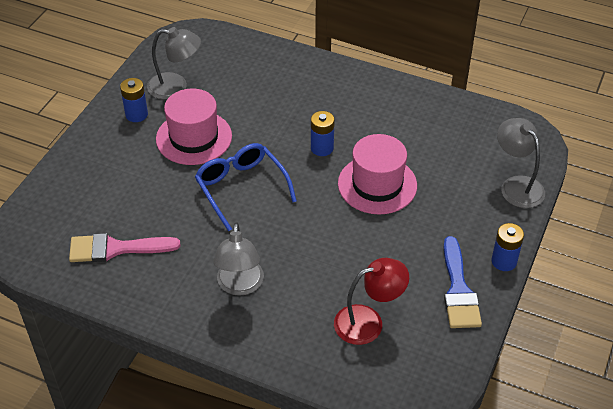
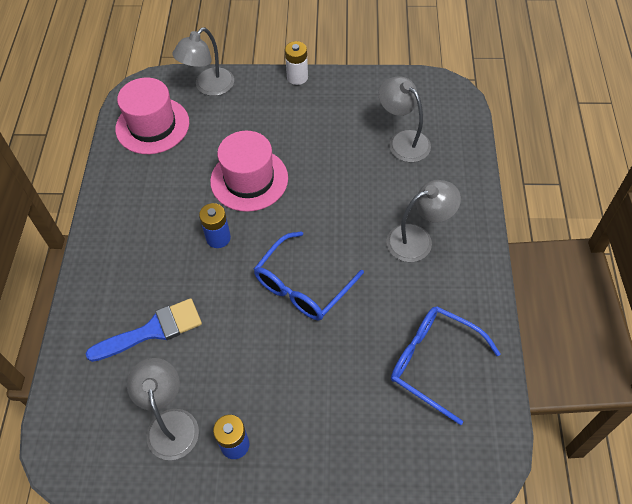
camera: 110 degrees left, 10 degrees up
pink brush [69,233,180,262] -> blue glasses [391,306,501,425]
pink hat [156,88,232,165] -> pink hat moved to [115,77,189,154]
red lamp [334,258,409,345] -> grey lamp [378,76,431,162]
blue brush [444,236,482,328] -> blue brush moved to [86,298,202,362]
blue battery [491,223,524,271] -> white battery [285,41,308,85]

